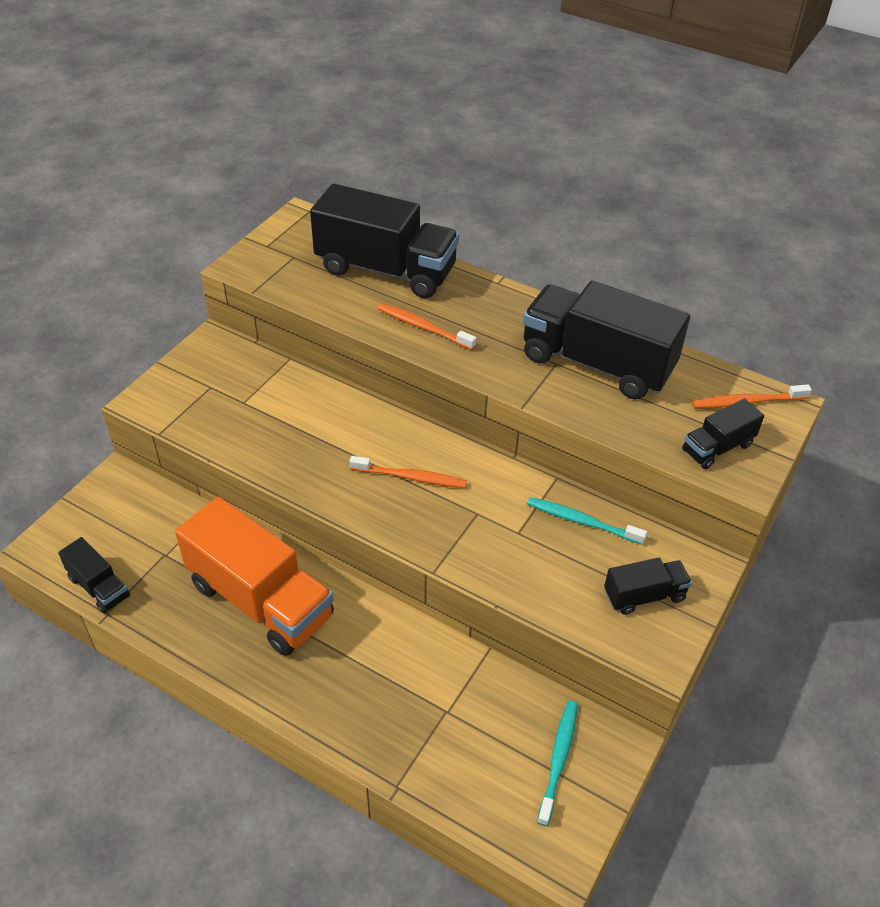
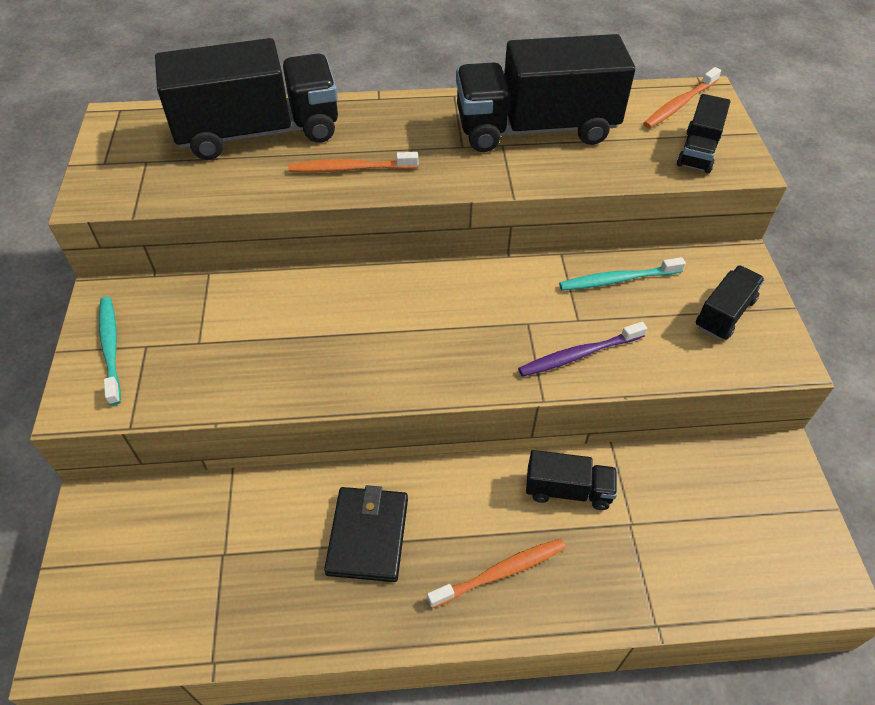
camera: 35 degrees left, 5 degrees up
black truck [58,537,130,614] -> black truck moved to [526,450,617,510]
orange truck [175,497,334,656] -> black wallet [324,485,408,582]
orange toothbrush [350,456,467,488] -> orange toothbrush moved to [427,539,566,608]
turquoise toothbrush [537,701,578,826] -> turquoise toothbrush moved to [99,297,121,405]
none -> purple toothbrush [518,322,647,377]

